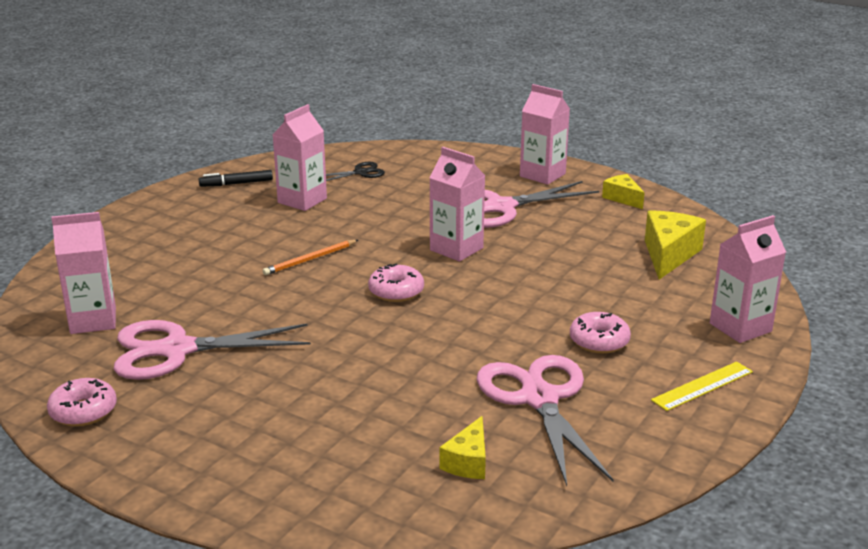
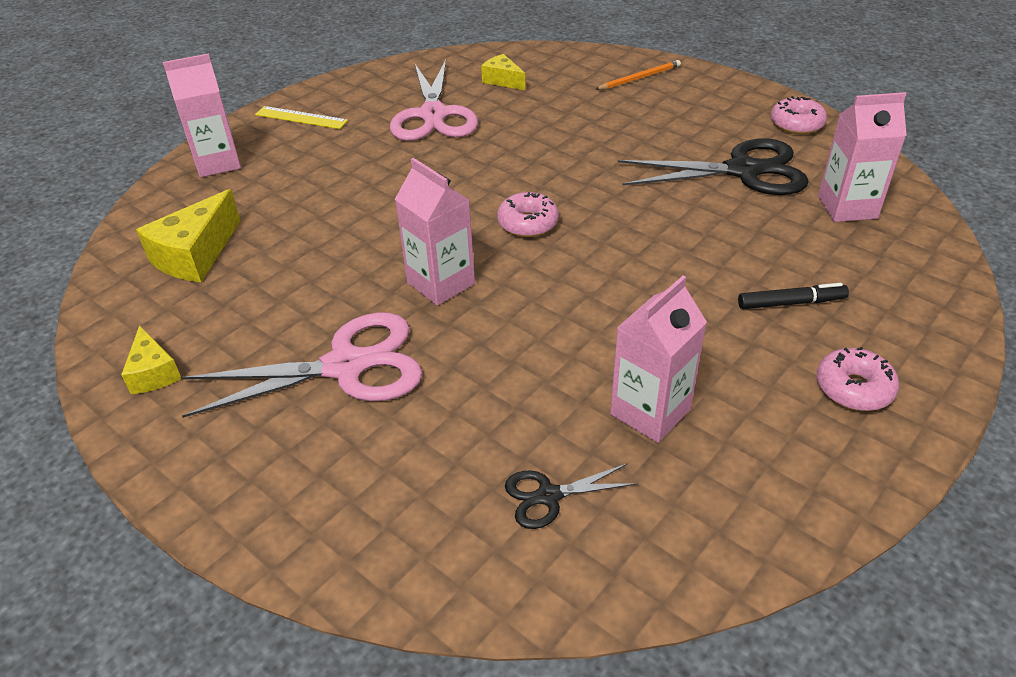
camera: 170 degrees left, 15 degrees up
pink scissors [114,320,311,380] -> black scissors [618,138,809,195]
black marker [199,170,273,187] -> black marker moved to [738,283,849,309]
orange pencil [263,240,358,275] -> orange pencil moved to [595,60,681,90]
yellow cheese [439,416,486,479] -> yellow cheese turned 75 degrees counterclockwise [481,54,525,90]
pink carton [520,84,570,185] -> none
pink donut [570,312,631,354] -> pink donut moved to [817,347,899,411]
yellow ruler [651,362,753,411] -> yellow ruler turned 45 degrees clockwise [255,106,348,129]

